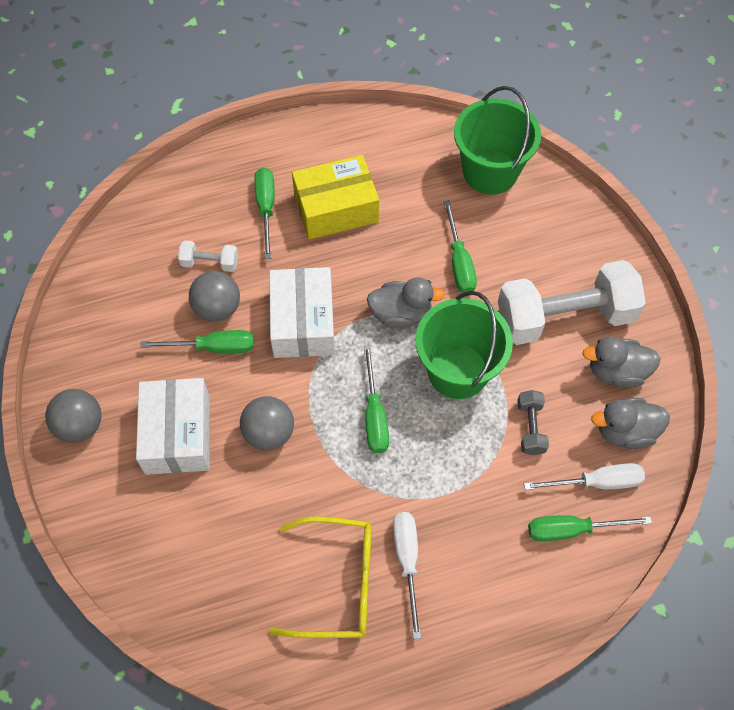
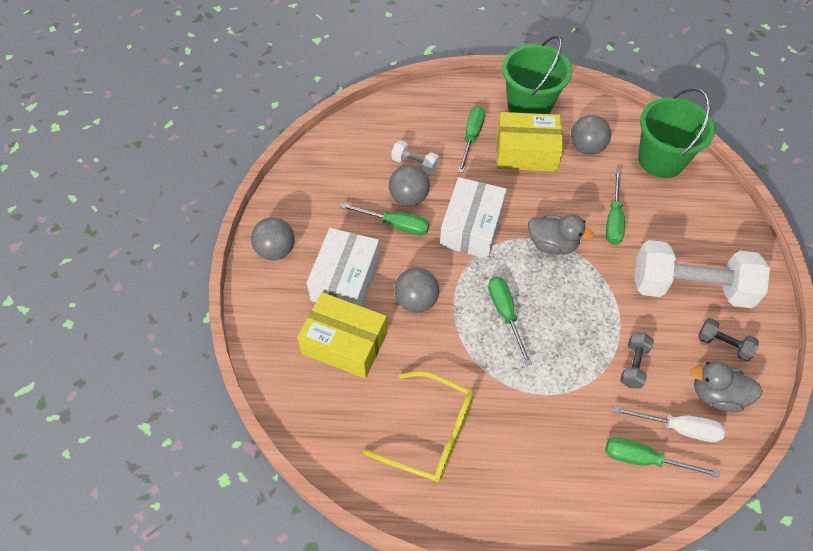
camera: 20 degrees right, 5 degrees down
green screwdriver [364,345,389,453] -> green screwdriver turned 150 degrees clockwise [488,277,532,366]
white screwdriver [393,512,421,639] -> none
green bucket [415,291,513,399] -> green bucket moved to [502,35,572,114]
grey duck [582,336,661,388] -> grey dumbbell [698,318,759,361]
none -> yellow box [297,292,387,378]
none -> grey ball [571,115,611,155]

